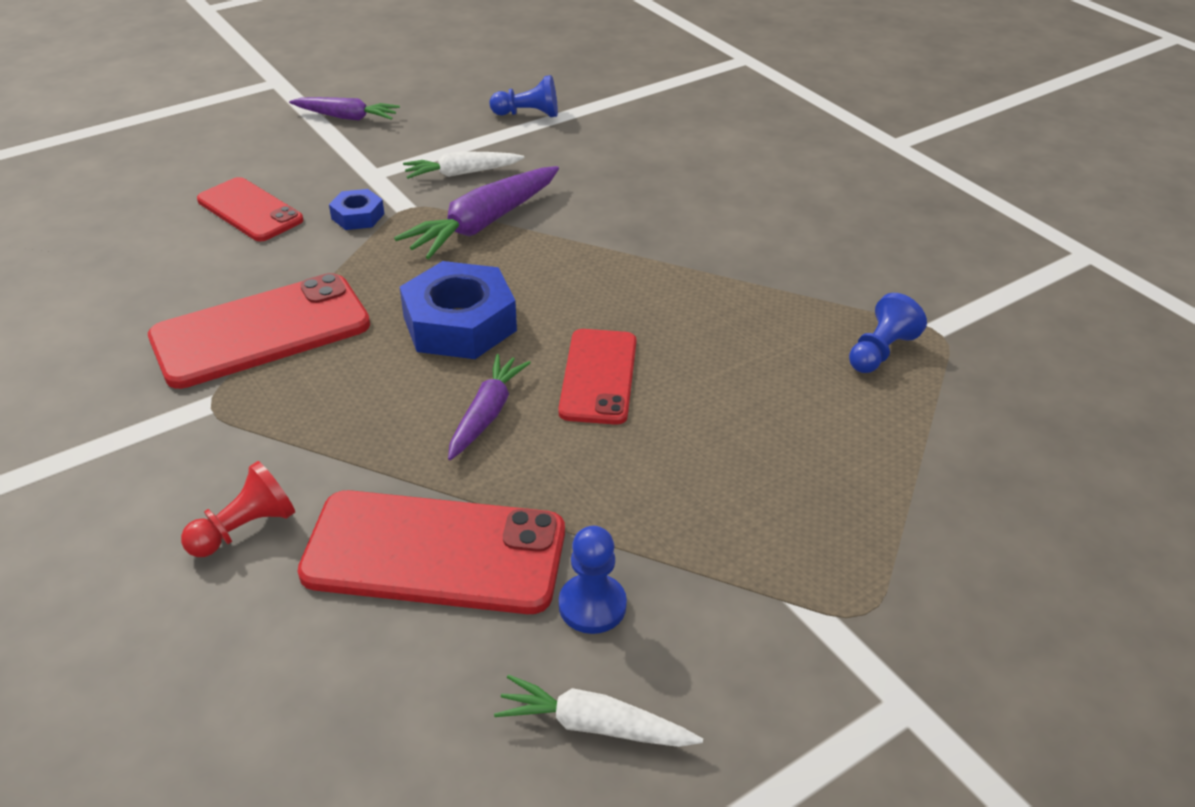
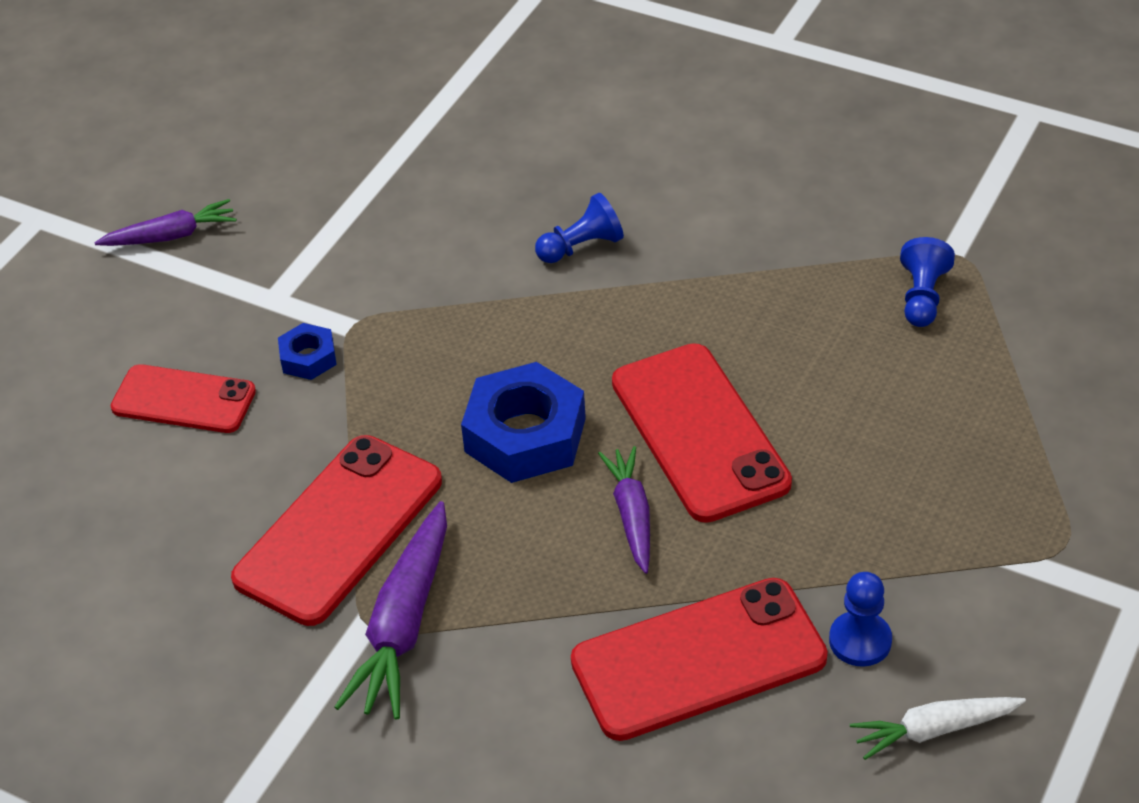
camera: 25 degrees left, 5 degrees up
red pawn [181,461,295,557] -> none
purple carrot [394,166,559,259] -> purple carrot moved to [334,501,447,720]
white carrot [403,151,525,179] -> none
blue pawn [489,75,558,117] -> blue pawn moved to [535,193,624,263]
red phone [558,329,636,425] -> red phone [612,343,792,523], size x1.56

